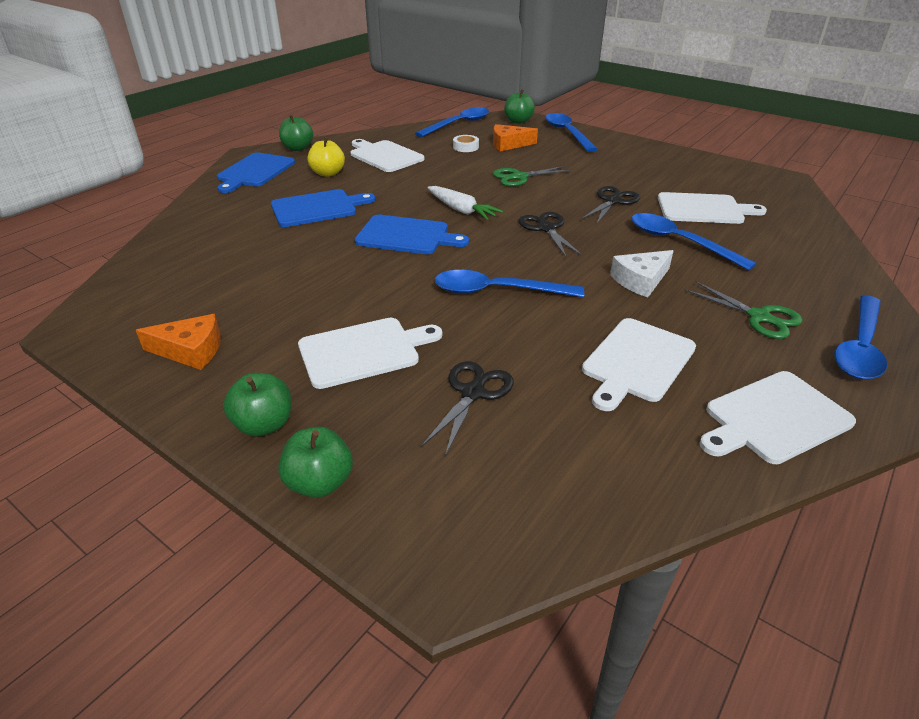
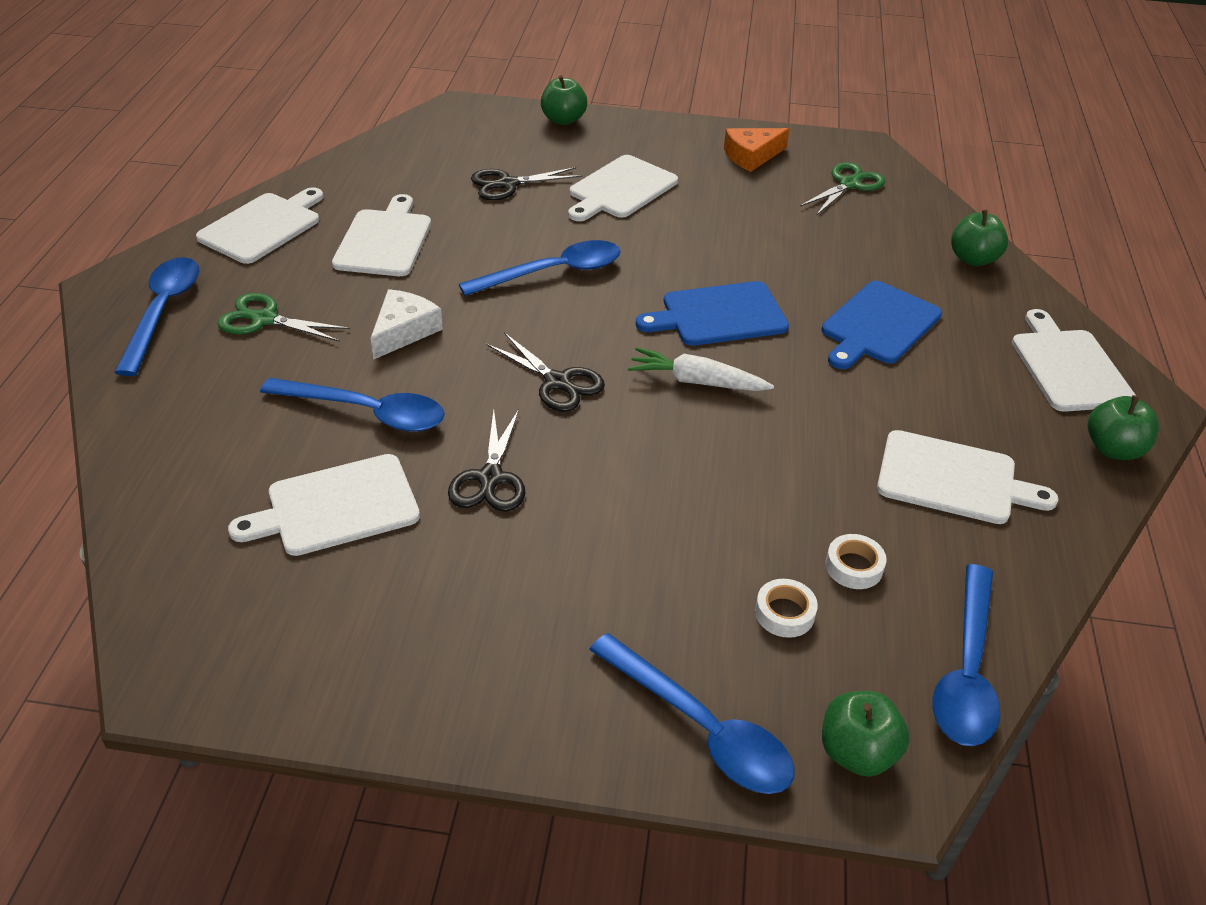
camera: 150 degrees right, 5 degrees up
blue cutting board [217,152,295,193] -> white cutting board [1012,309,1136,412]
green apple [223,373,291,437] -> green apple moved to [951,210,1008,266]
yellow apple [307,137,345,177] -> none
black scissors [421,361,514,456] -> black scissors turned 75 degrees clockwise [471,167,582,201]
orange cheese [493,124,538,152] -> white tape [755,579,818,638]
green scissors [493,166,572,187] -> green scissors moved to [800,162,885,216]

